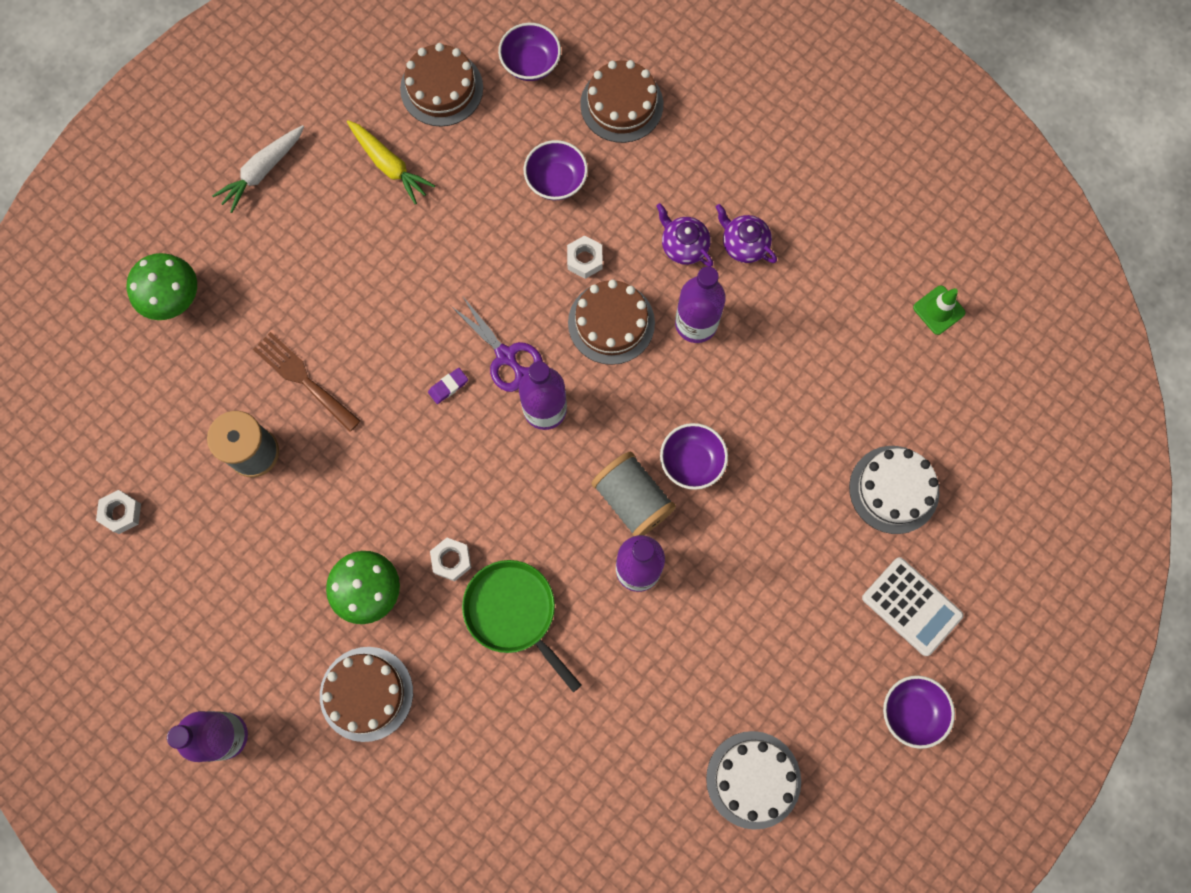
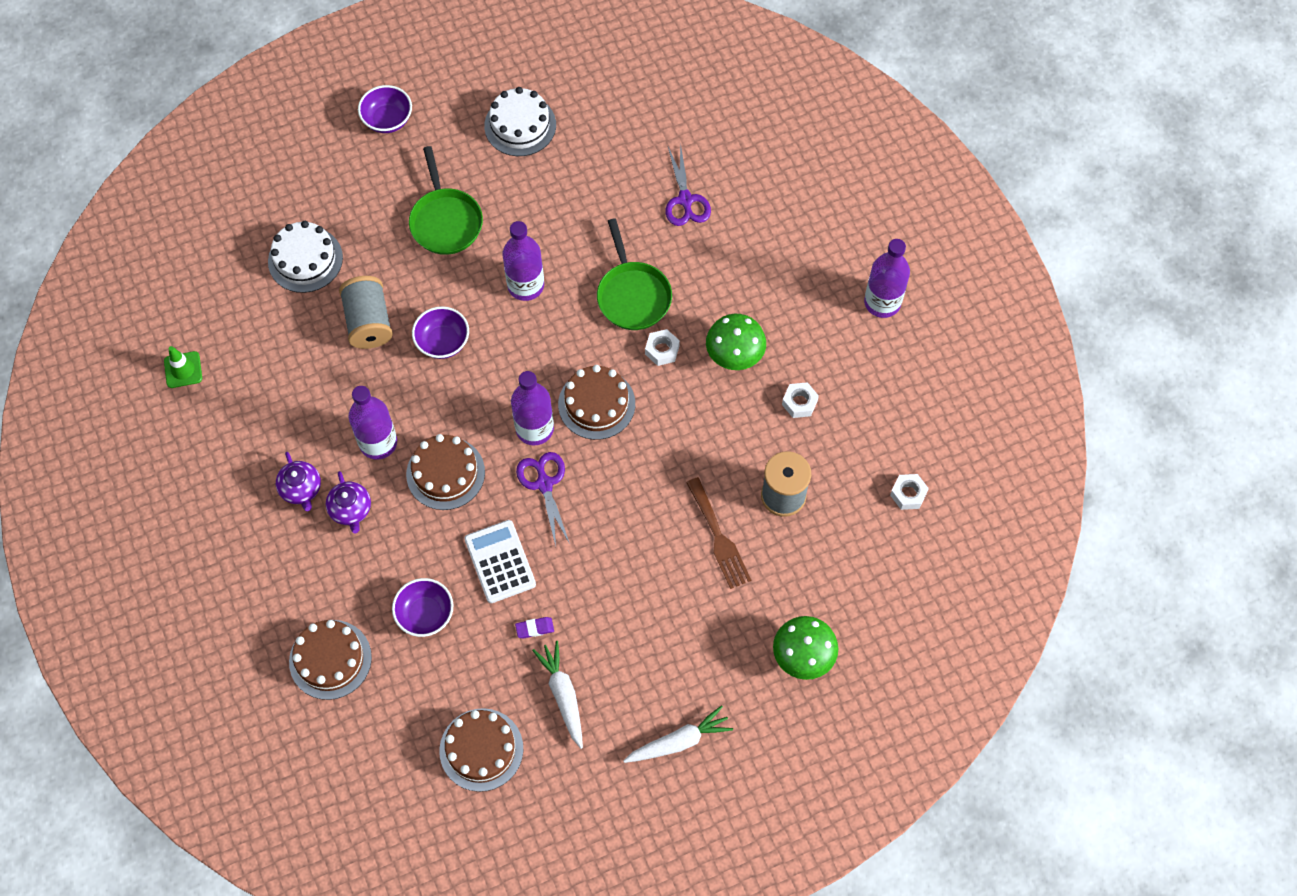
camera: 155 degrees left, 10 degrees down
brown cake [320,647,413,742] -> brown cake moved to [558,365,635,440]
yellow carrot [347,120,435,204] -> white carrot [532,641,583,749]
purple eraser [428,368,468,404] -> purple eraser moved to [515,617,554,639]
purple bowl [498,23,561,81] -> none
white nut [567,235,603,279] -> white nut moved to [782,382,819,418]
grey spool [591,451,676,536] -> grey spool moved to [339,276,393,349]
white calculator [862,557,964,656] -> white calculator moved to [464,520,536,603]
none -> green pan [409,146,483,255]
none -> purple scissors [666,144,711,226]

